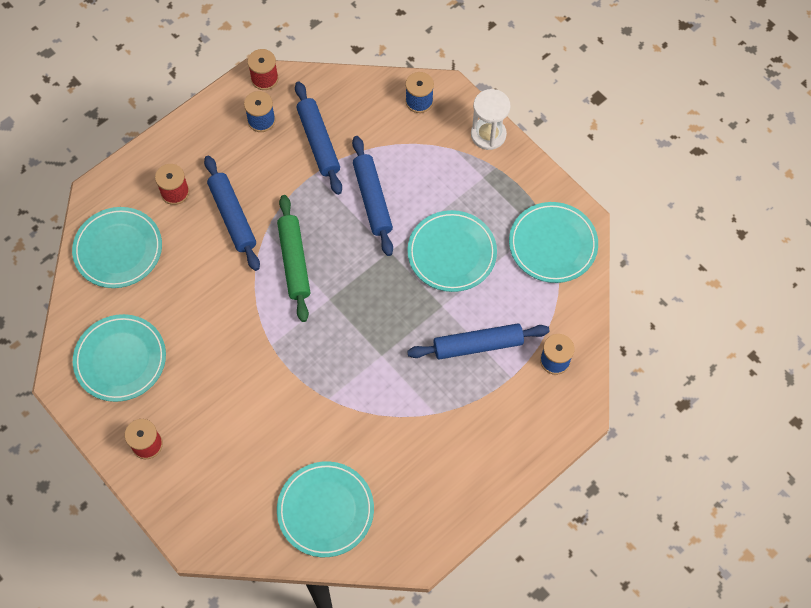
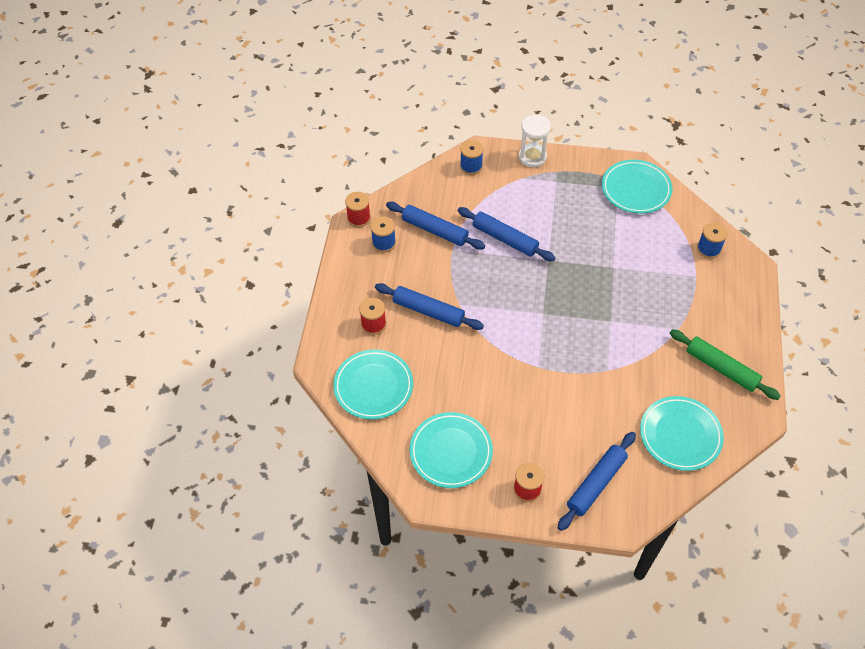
camera: 40 degrees left, 10 degrees down
green rolling pin [277,195,310,322] -> green rolling pin moved to [670,329,781,400]
turquoise plate [407,210,497,292] -> none
blue rolling pin [407,324,550,359] -> blue rolling pin moved to [558,432,636,531]

